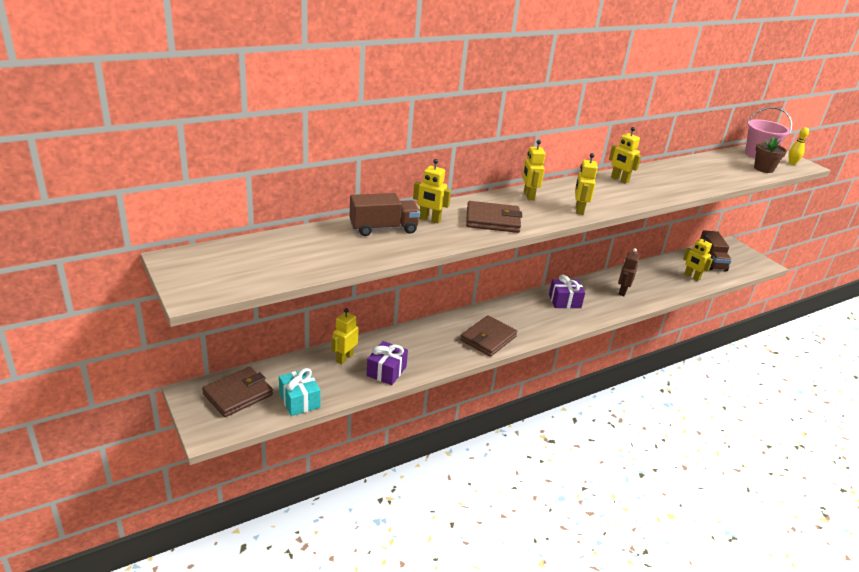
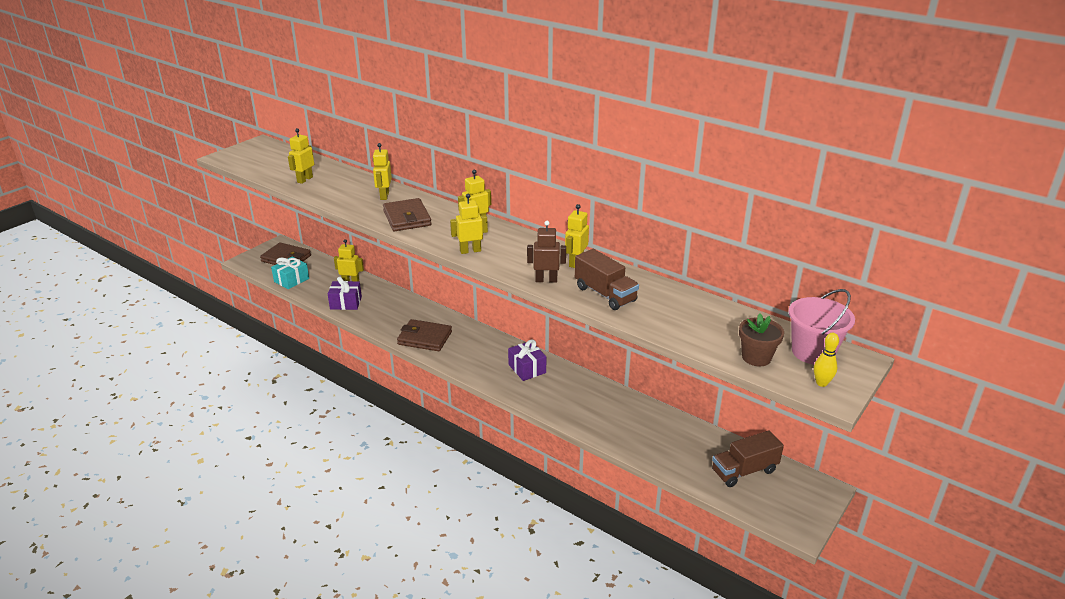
camera: 70 degrees right, 0 degrees up
brown truck [349,193,420,236] -> brown truck moved to [575,249,639,310]
brown robot [618,248,640,296] -> brown robot moved to [527,221,566,283]
yellow robot [683,235,713,281] -> yellow robot moved to [288,128,314,184]

